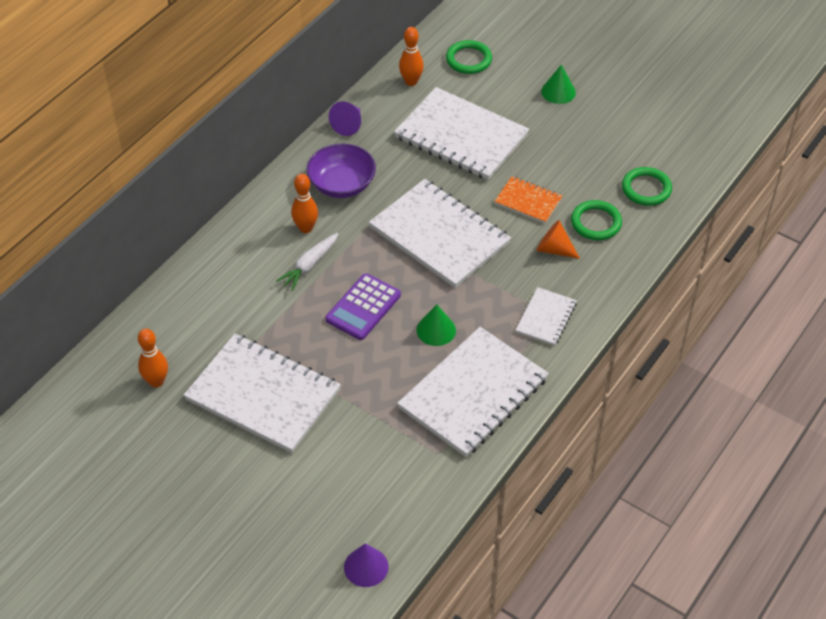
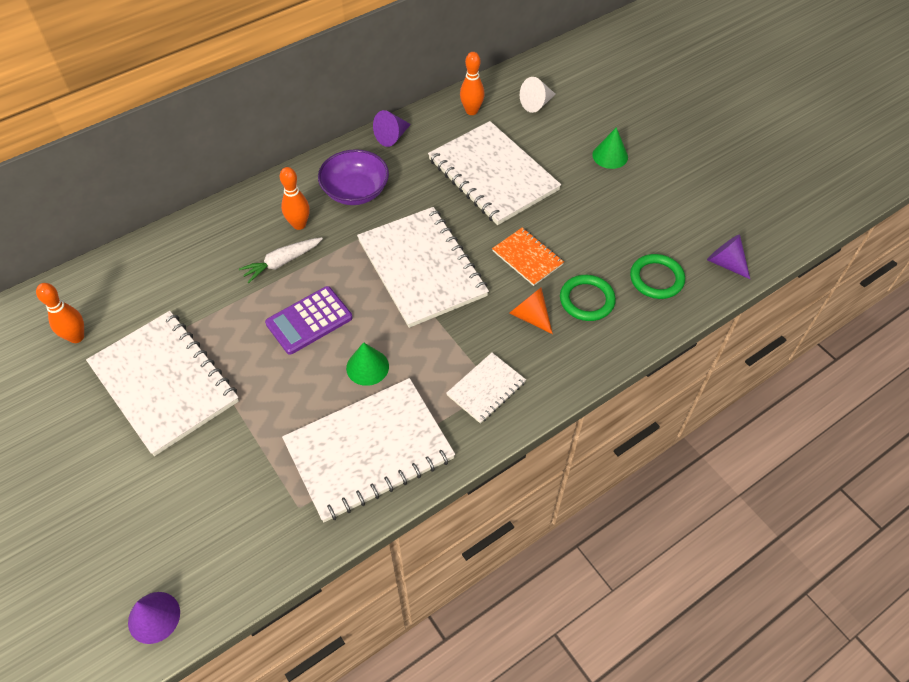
camera: 20 degrees right, 5 degrees up
green ring [446,40,492,74] -> white cone [520,77,556,113]
none -> purple cone [707,234,750,279]

